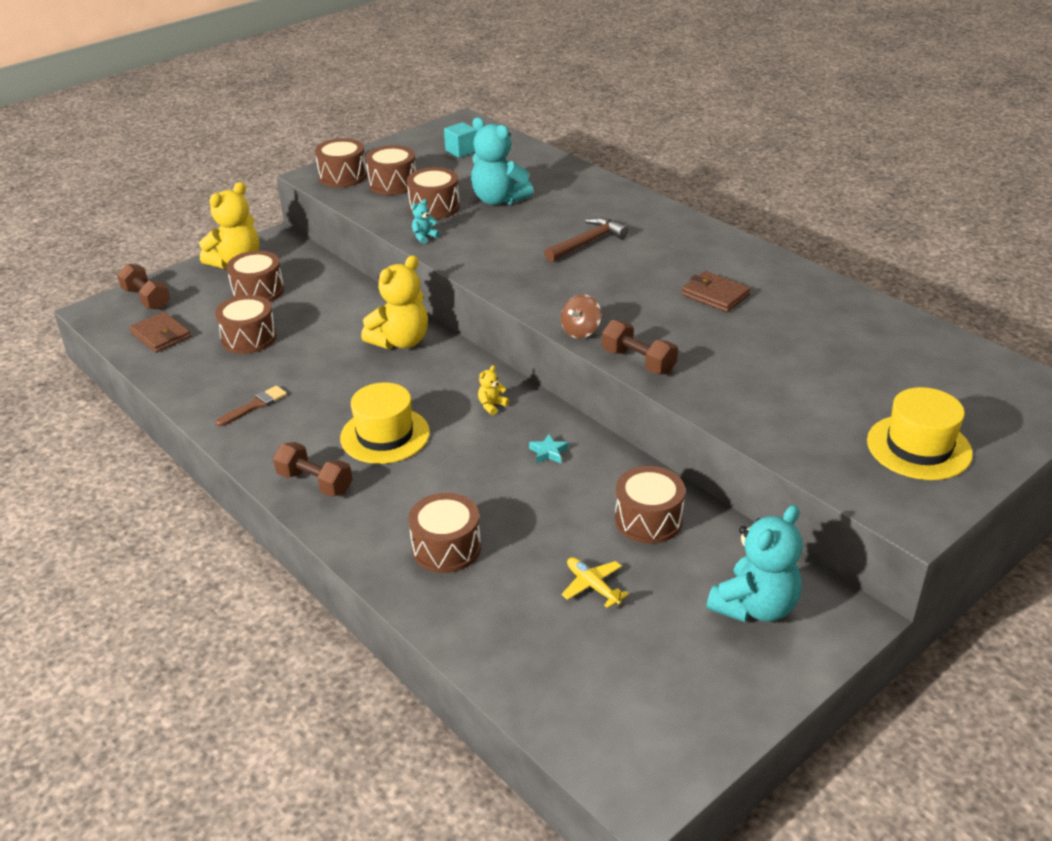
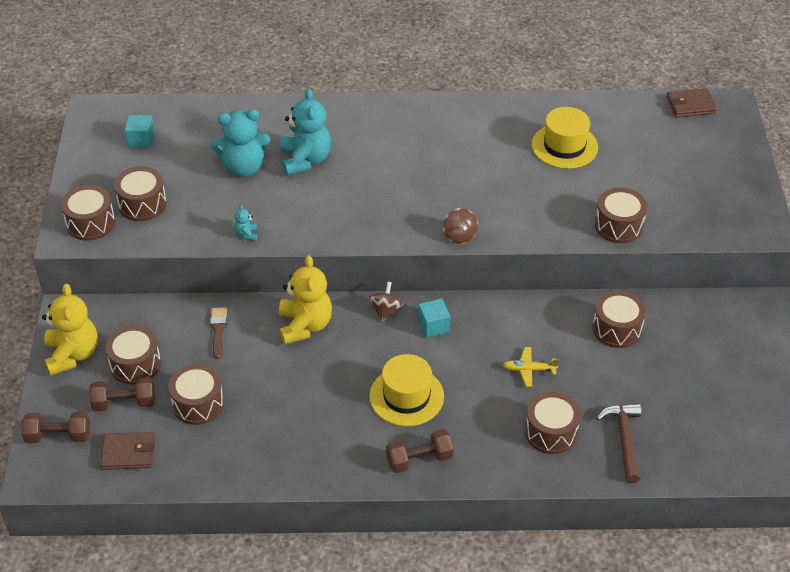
camera: 50 degrees left, 10 degrees up
brown brush [215,385,287,426] -> brown brush moved to [210,307,227,359]
brown drum [407,167,460,219] -> brown drum moved to [595,187,647,243]
yellow teddy bear [478,365,509,415] -> turquoise cube [418,298,450,338]
turquoise star [529,434,569,463] -> none
brown hammer [544,217,629,262] -> brown hammer moved to [597,403,641,483]
yellow plane [562,557,629,608] -> yellow plane moved to [503,347,559,387]
brown dumbbell [602,320,678,375] -> brown dumbbell moved to [89,377,155,411]
brown wallet [681,271,751,312] -> brown wallet moved to [667,88,717,118]
turquoise teddy bear [707,505,803,622] -> turquoise teddy bear moved to [281,88,331,176]
yellow hat [867,387,973,480] -> yellow hat moved to [532,107,598,169]
none -> brown spinning top [369,281,404,322]

